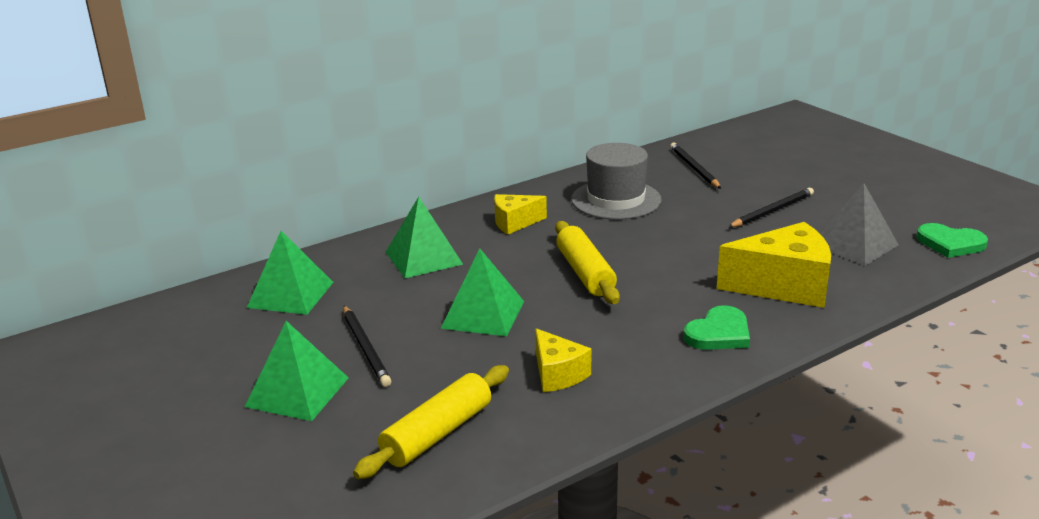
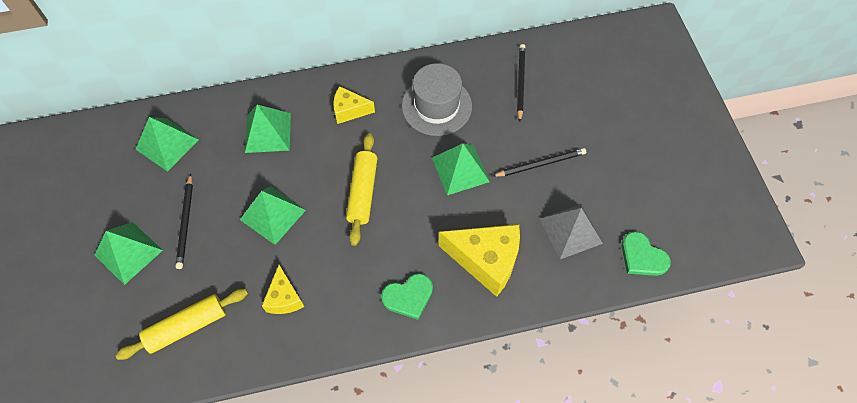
camera: 20 degrees right, 35 degrees up
none -> green pyramid [432,143,490,195]

